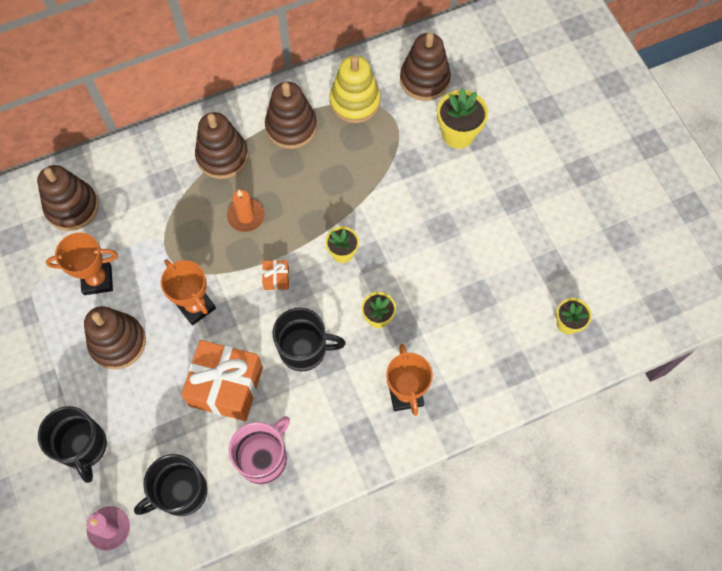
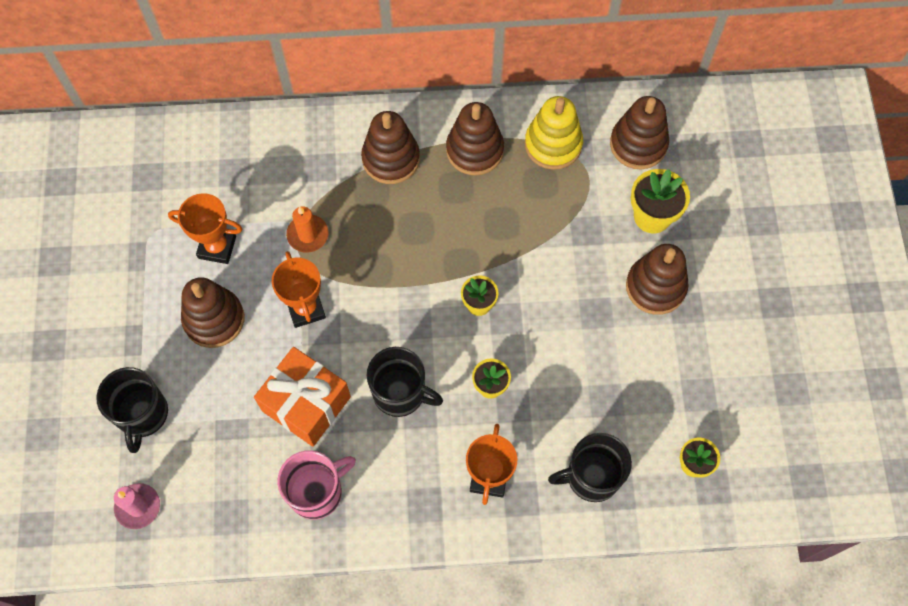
camera: 20 degrees right, 0 degrees up
brown stacking toy [37,165,99,231] -> brown stacking toy moved to [626,244,689,315]
black mug [134,454,207,516] -> black mug moved to [548,433,632,502]
orange candle [227,190,265,232] -> orange candle moved to [286,206,329,253]
orange gift [262,260,289,290] -> none

